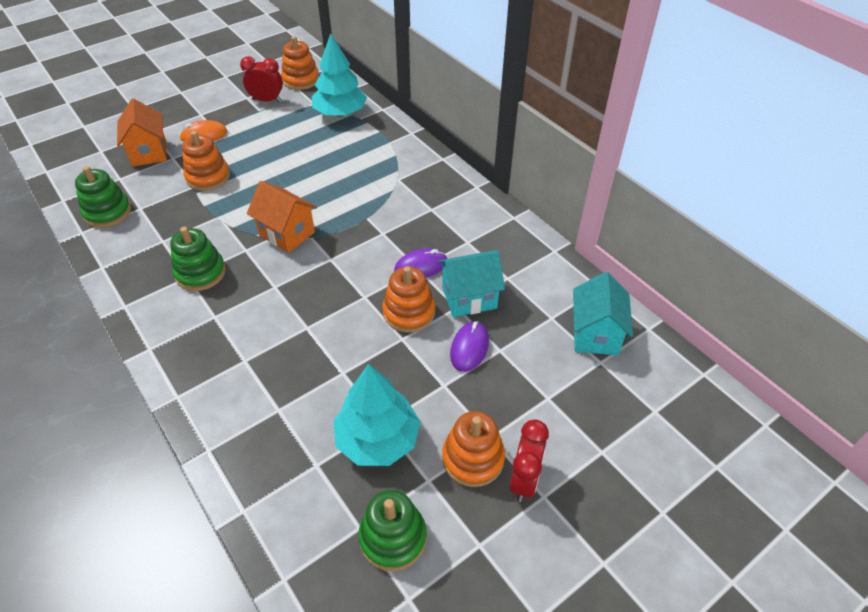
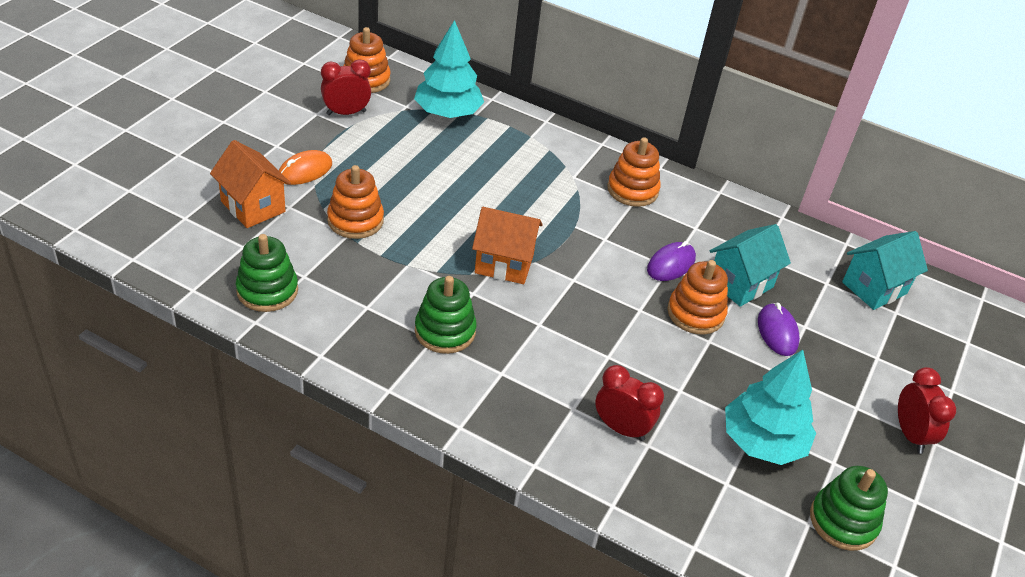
camera: 30 degrees left, 5 degrees down
orange stacking toy [442,411,505,487] -> orange stacking toy moved to [607,137,661,207]
turquoise house [573,272,633,355] -> turquoise house turned 75 degrees clockwise [842,231,928,310]
none -> red clock [595,365,664,441]

